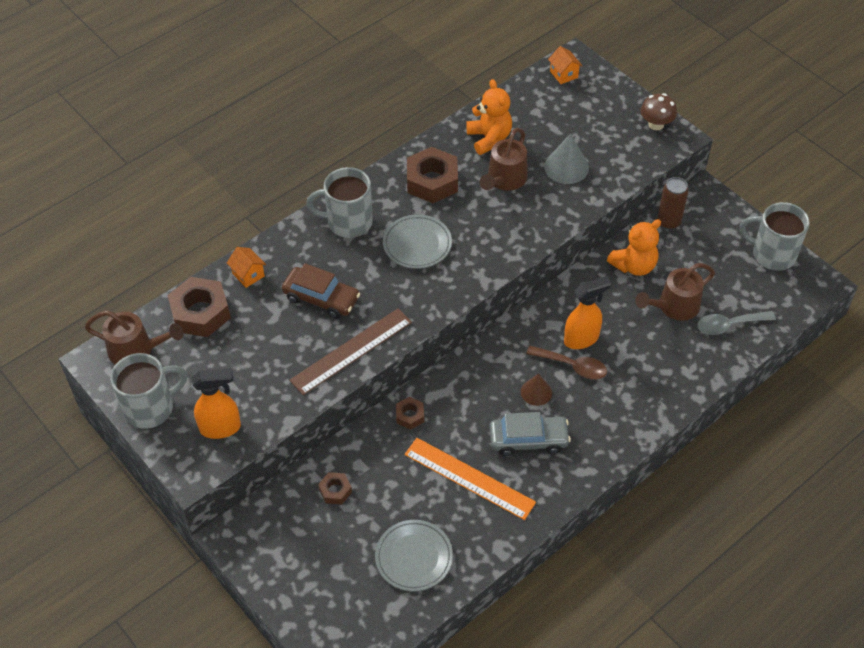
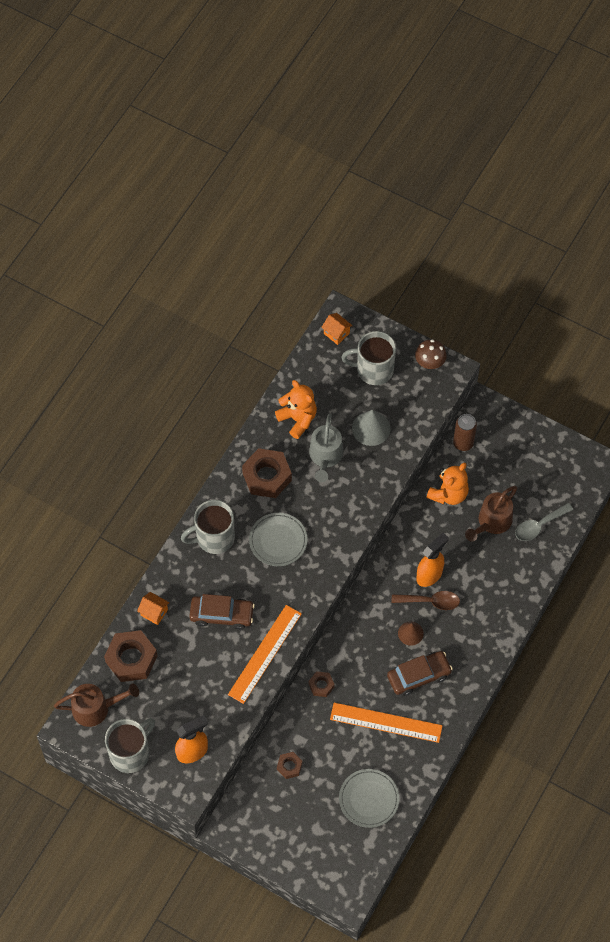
camera: 20 degrees left, 10 degrees up
brown ruler [290,308,412,395] -> orange ruler [228,605,302,704]
brown watering can [480,128,528,191] -> grey watering can [309,413,343,482]
grey car [490,412,571,456] -> brown car [387,651,453,696]
grey mug [740,202,810,271] -> grey mug moved to [341,331,396,385]

